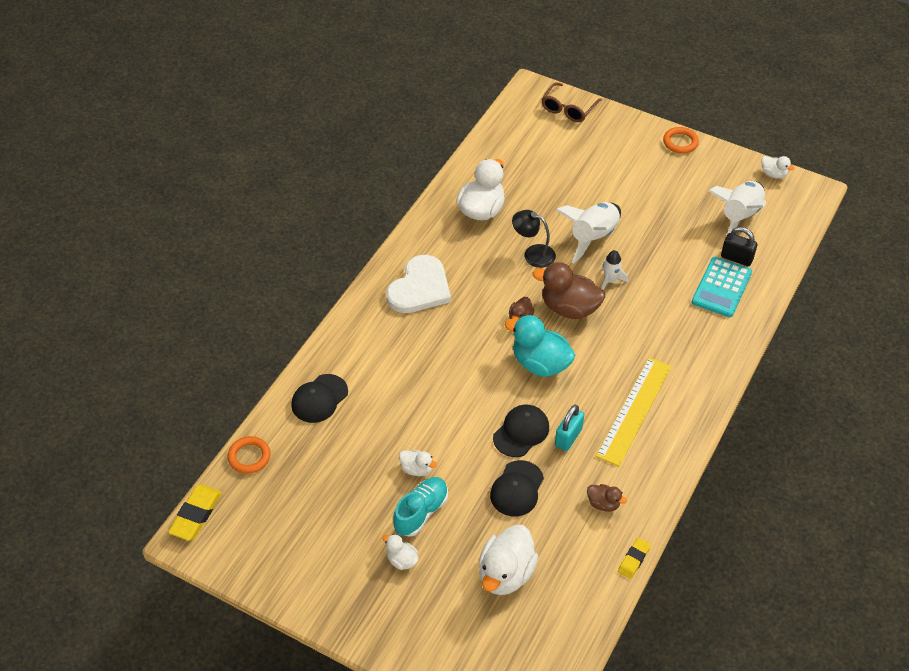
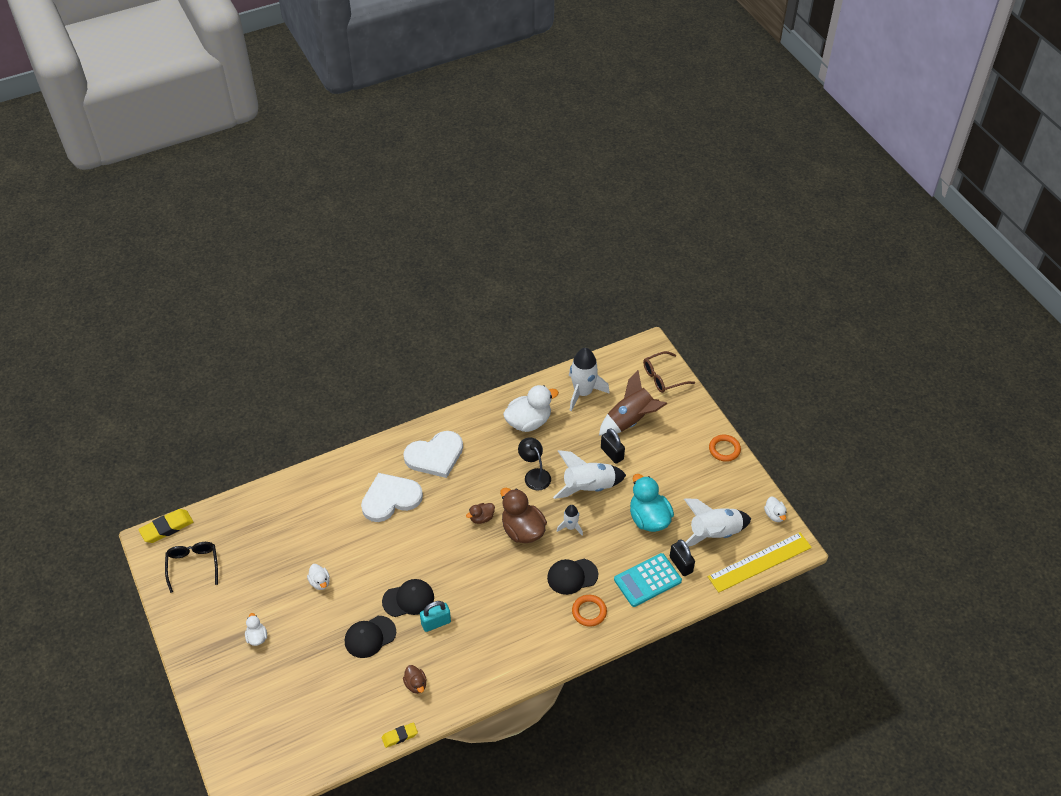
camera: 35 degrees right, 0 degrees up
orange ring [227,436,270,474] -> orange ring moved to [572,595,607,627]
black cap [291,374,348,423] -> black cap moved to [547,559,598,595]
turquoise shoe [393,477,448,537] -> none
white duck [479,525,539,595] -> none
turquoise duck [505,315,575,377] -> turquoise duck moved to [630,474,674,532]
yellow ruler [596,357,671,466] -> yellow ruler moved to [708,532,812,593]
none -> black glasses [165,542,218,593]
none -> white heart [361,473,423,522]
none -> white rocket [569,348,610,411]
none -> brown rocket [599,370,668,436]
none -> black padlock [601,428,625,464]

